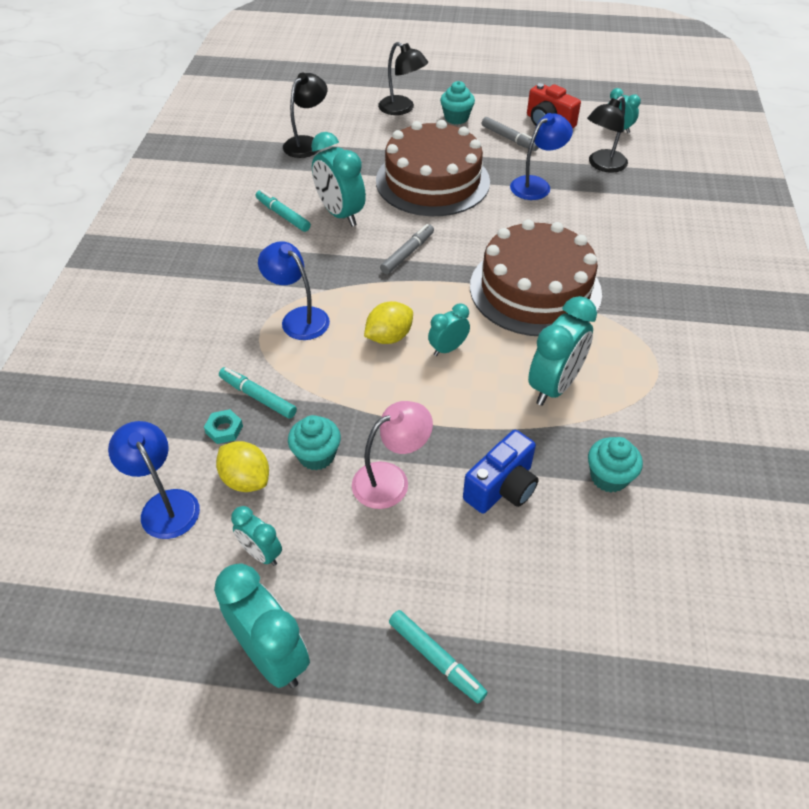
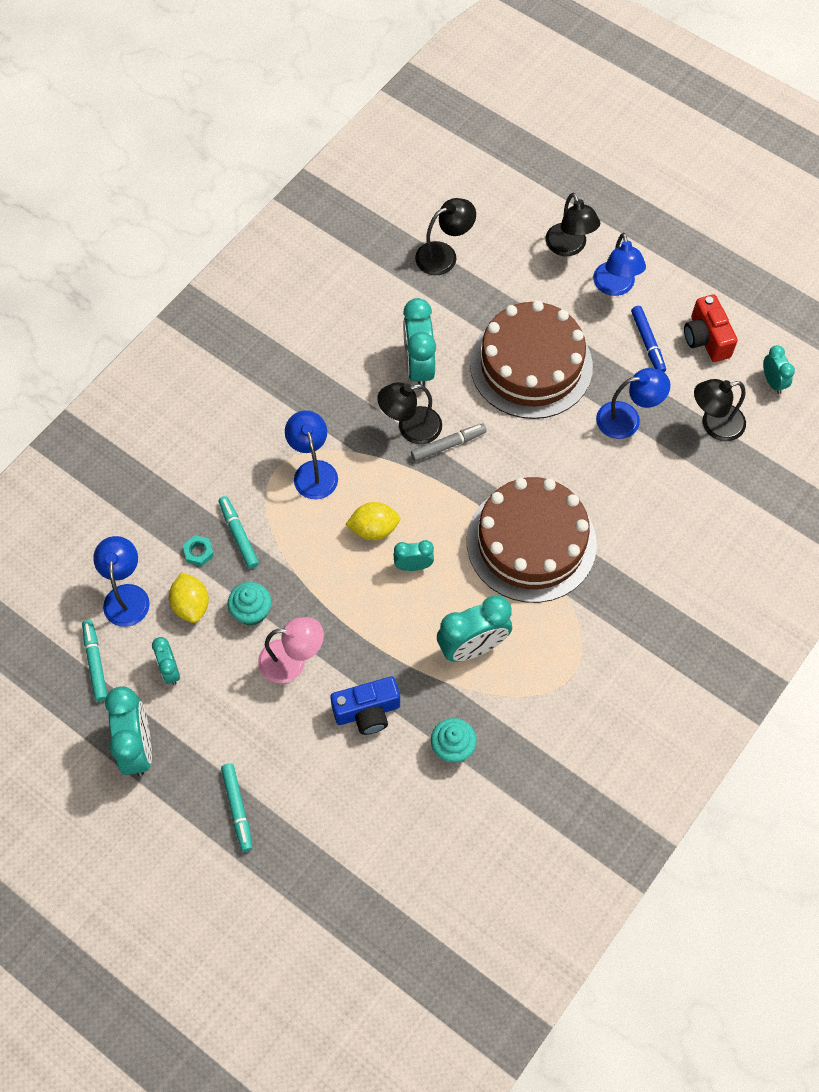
camera: 30 degrees right, 15 degrees up
turquoise marker [256,189,311,232] -> turquoise marker moved to [82,620,107,701]
turquoise cupcake [440,81,475,124] -> blue lamp [593,233,646,296]
grey marker [482,117,539,151] -> blue marker [631,306,666,372]
none -> black lamp [377,382,442,444]

